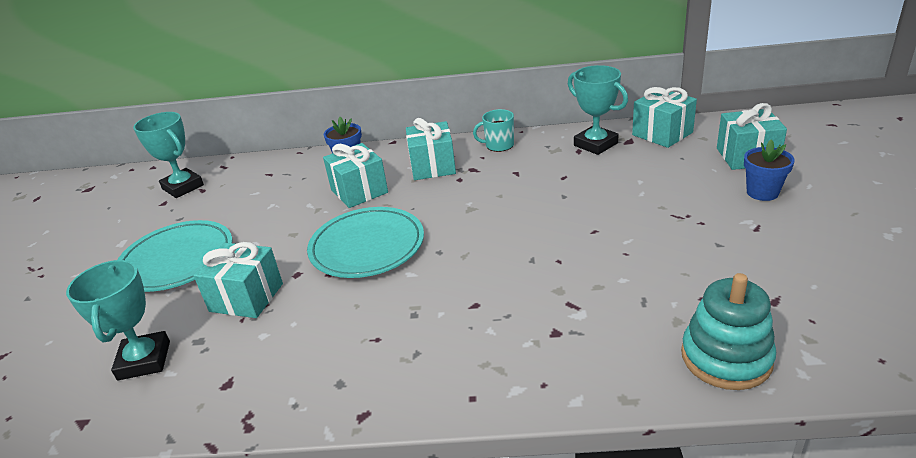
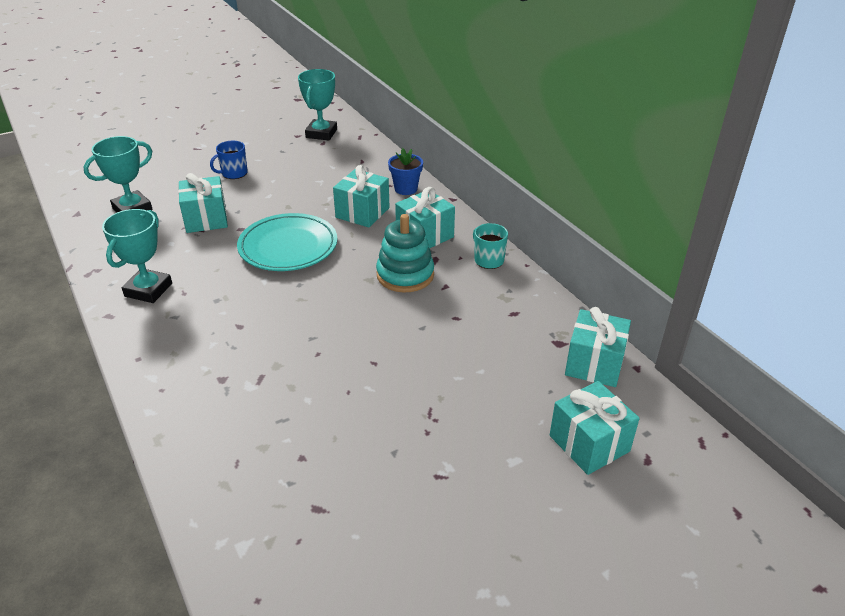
camera: 55 degrees right, 5 degrees up
turquoise plate [118,220,233,292] -> blue mug [210,141,248,179]
turquoise trophy [568,65,628,155] -> turquoise trophy moved to [102,209,172,303]
turquoise stacking toy [681,273,776,390] -> turquoise stacking toy moved to [376,214,434,293]
blue flower pot [744,140,795,201] -> none

